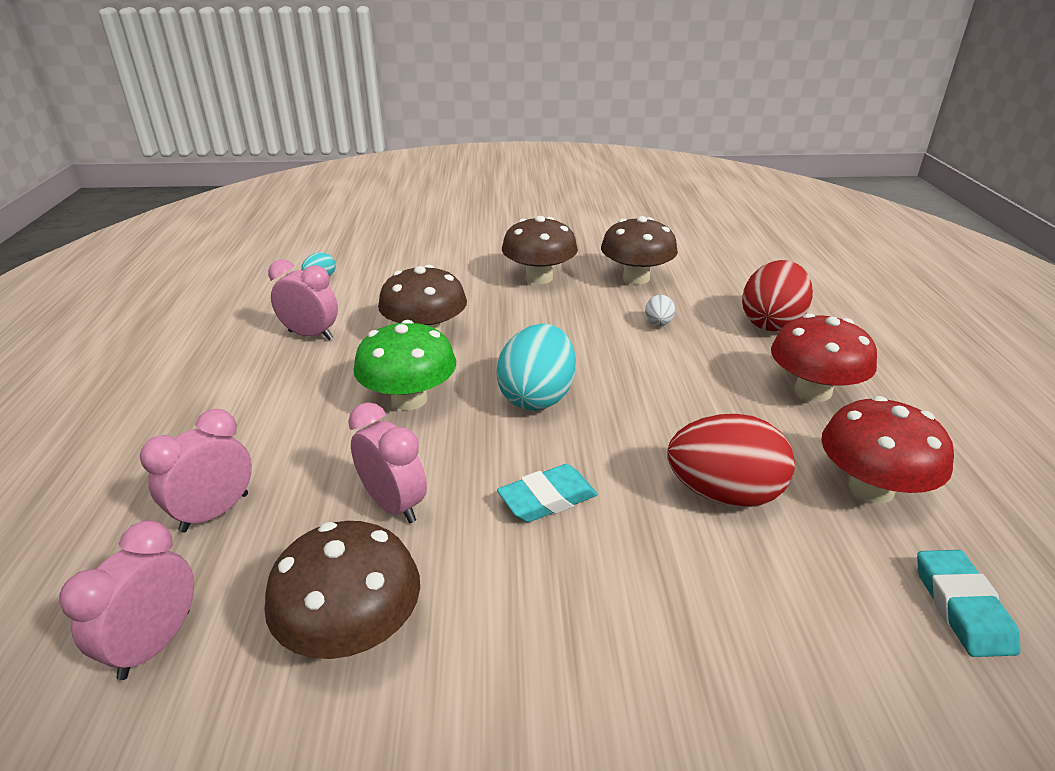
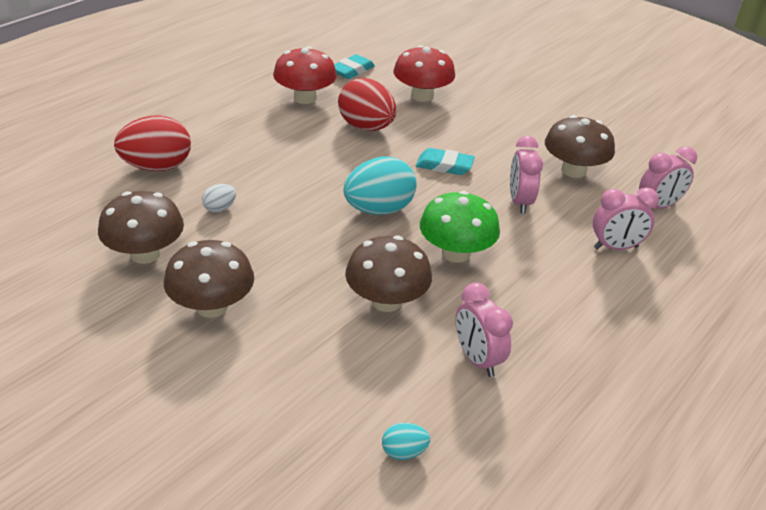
camera: 140 degrees left, 5 degrees up
red mushroom [771,313,877,402] -> red mushroom moved to [393,45,455,102]

